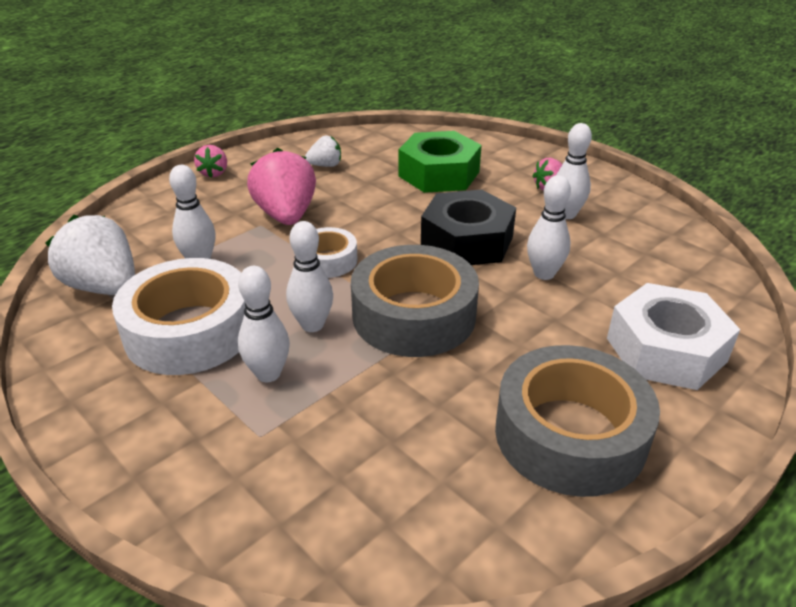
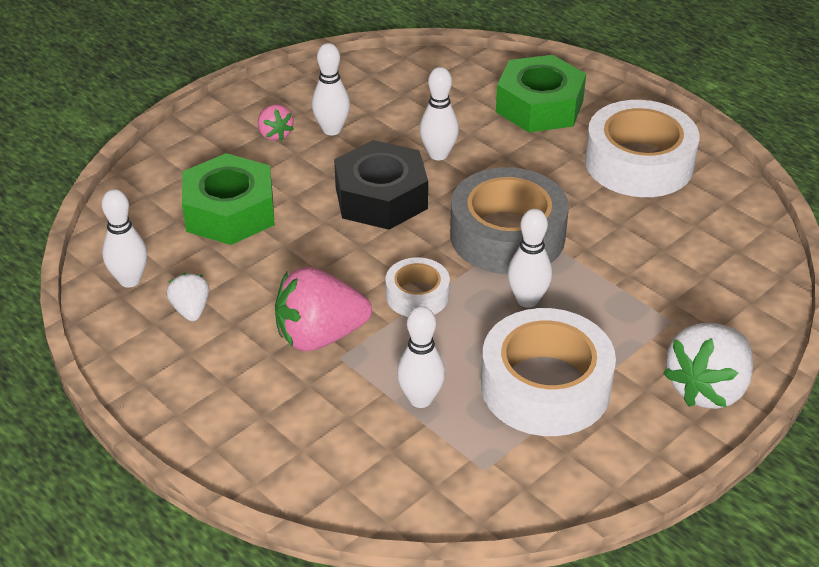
camera: 90 degrees left, 5 degrees up
white strawberry [46,215,135,295] -> white strawberry moved to [663,323,753,409]
pink strawberry [194,145,227,178] -> none
white bowling pin [238,266,290,382] -> white bowling pin moved to [102,189,147,288]
grey tape [495,345,660,497] -> white tape [585,100,699,197]
white nut [607,283,740,390] -> green nut [496,55,586,132]

